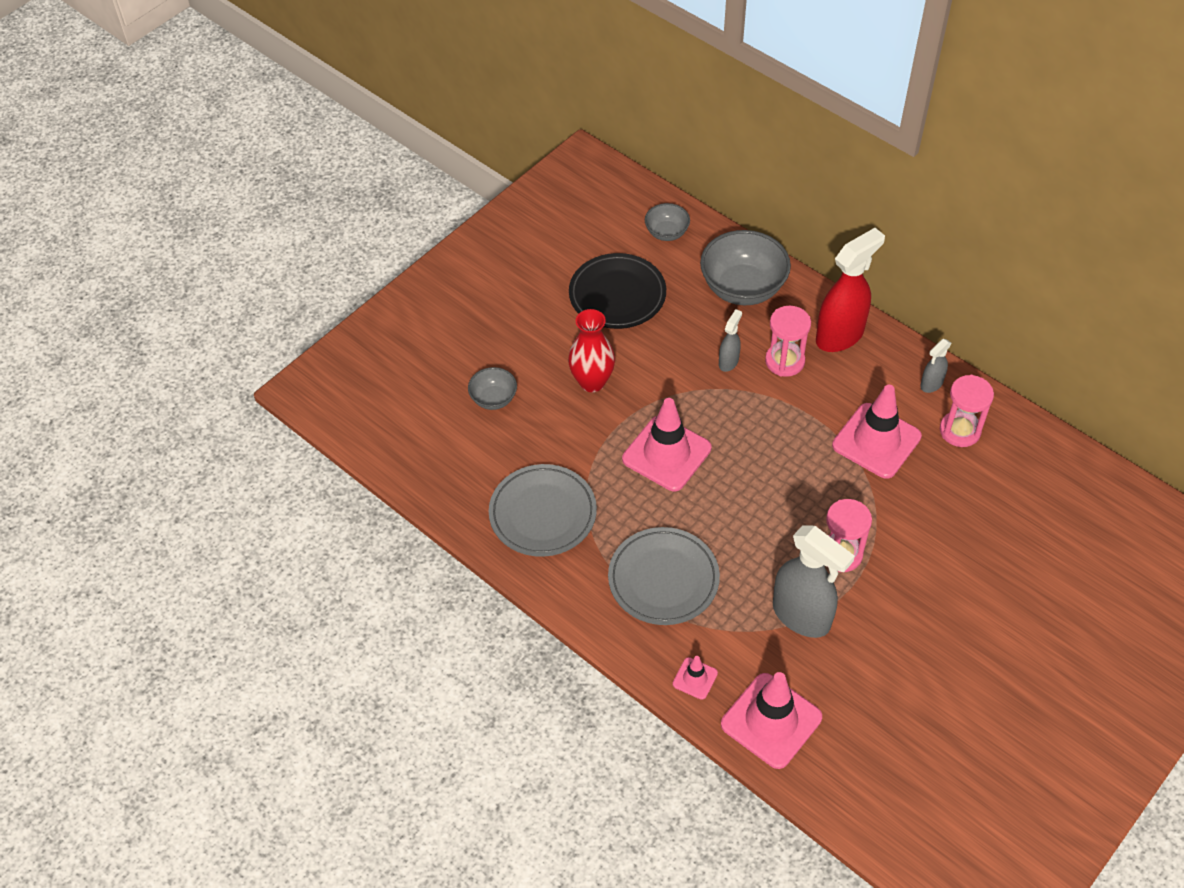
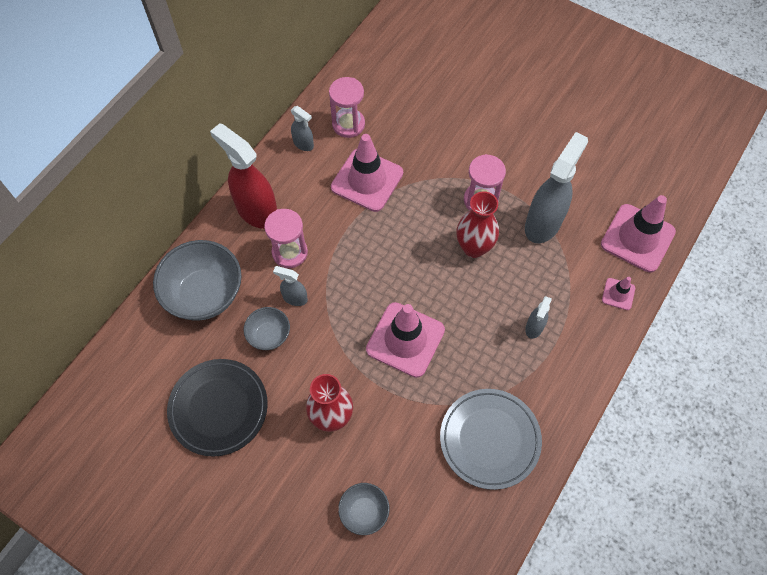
camera: 100 degrees left, 10 degrees up
grey plate [608,527,720,625] -> grey spray bottle [525,296,552,339]
grey bowl [645,203,690,241] -> grey bowl moved to [243,307,290,350]
none -> red vase [456,191,499,258]

